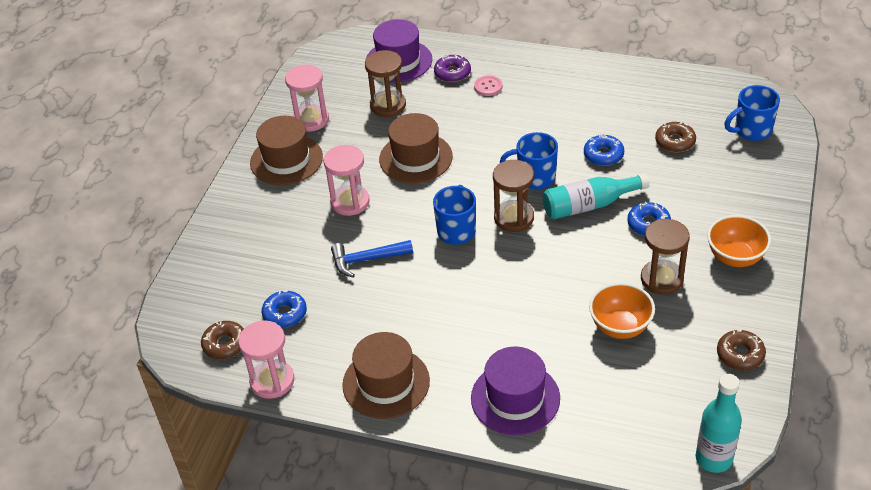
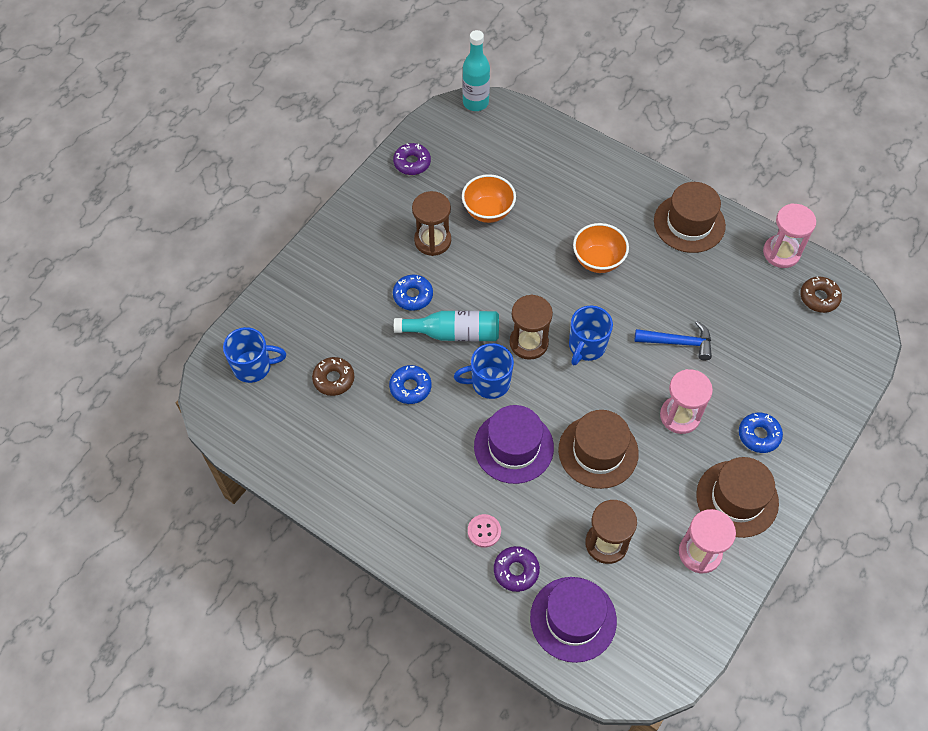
camera: 165 degrees left, 15 degrees up
blue donut [262,290,307,328] -> blue donut moved to [739,413,783,453]
purple hat [471,346,560,435] -> purple hat moved to [474,405,554,484]
blue mug [500,132,558,189] -> blue mug turned 150 degrees clockwise [454,343,514,399]
orange bowl [707,215,771,267] -> orange bowl moved to [573,223,629,273]
brown donut [717,330,766,370] -> purple donut [393,143,431,175]

